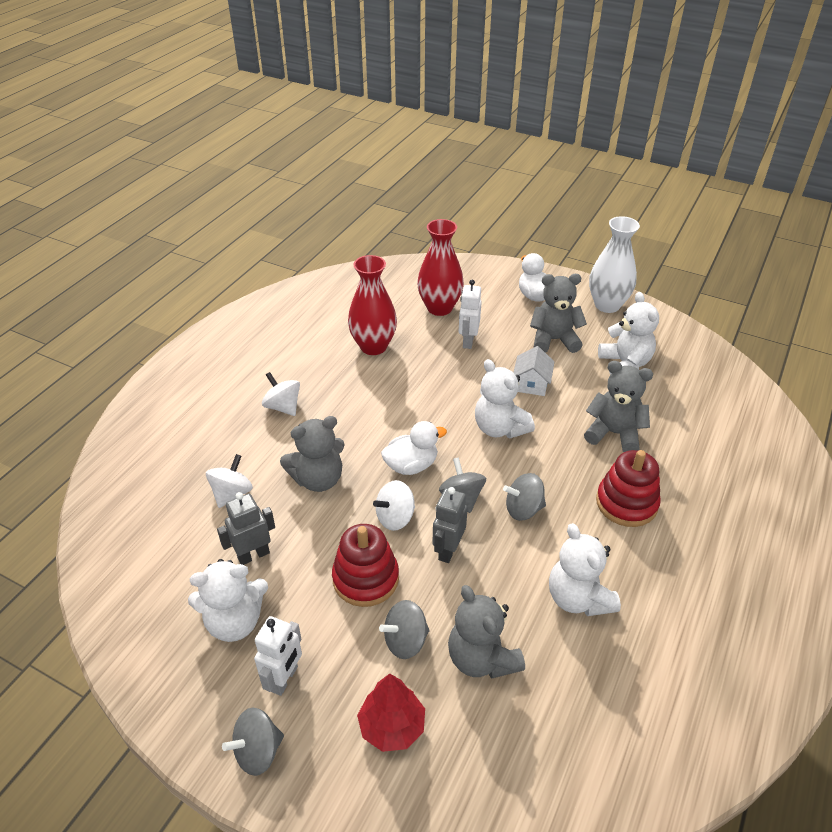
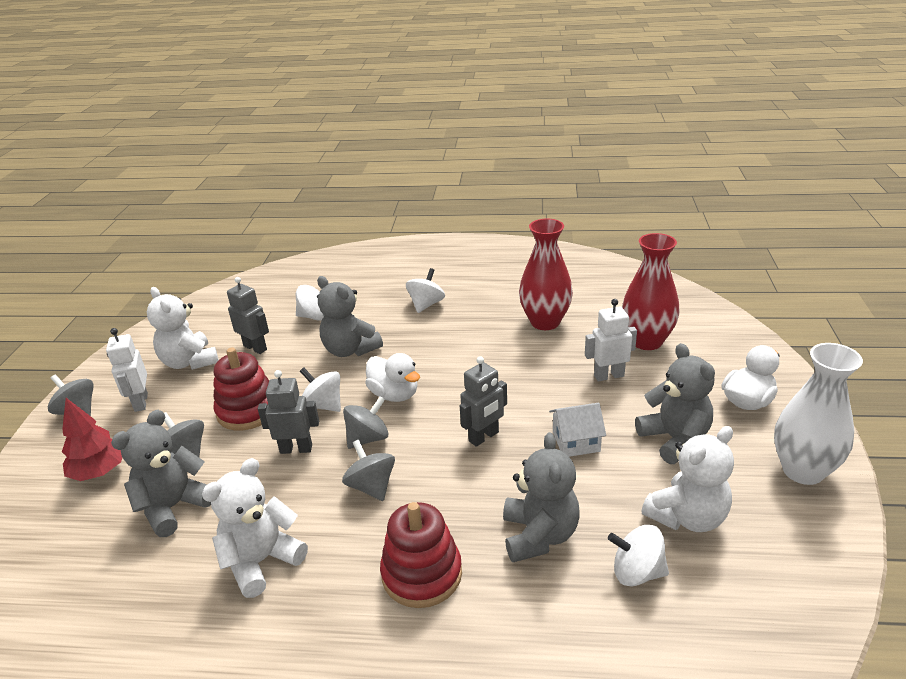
camera: 70 degrees right, 10 degrees down
white robot [254,616,302,696] -> white robot turned 75 degrees clockwise [106,328,148,412]
white teddy bear [475,359,535,438] -> grey robot [460,356,507,447]
none -> white spinning top [608,525,669,586]

